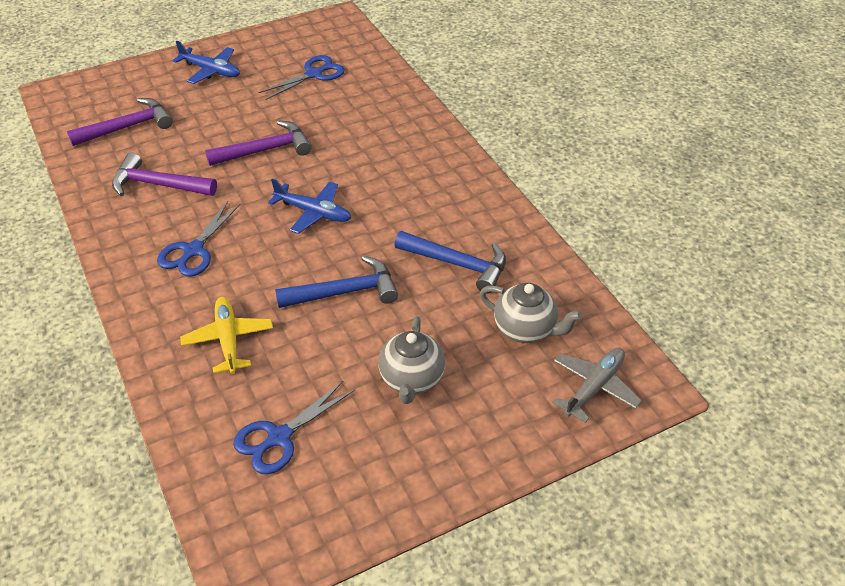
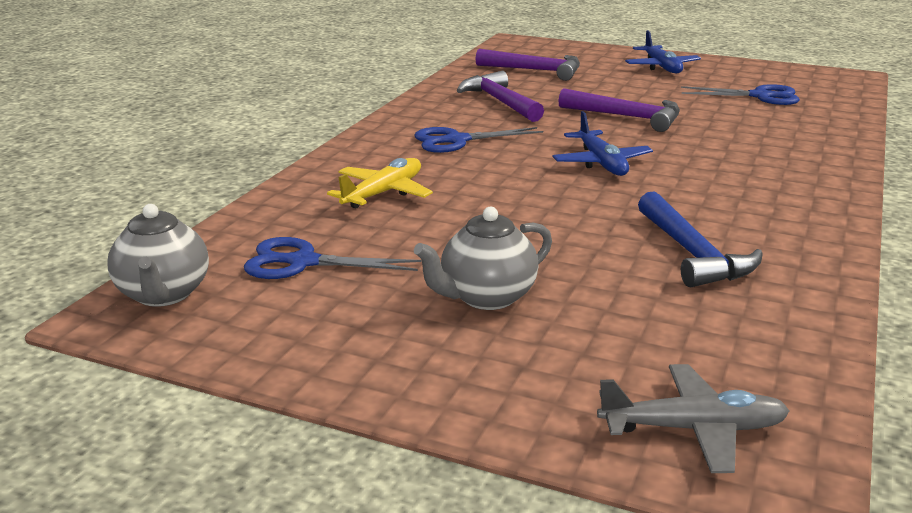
camera: 50 degrees right, 20 degrees down
blue hammer [275,256,398,308] -> none
grey teapot [480,283,582,343] -> grey teapot moved to [107,204,209,307]

